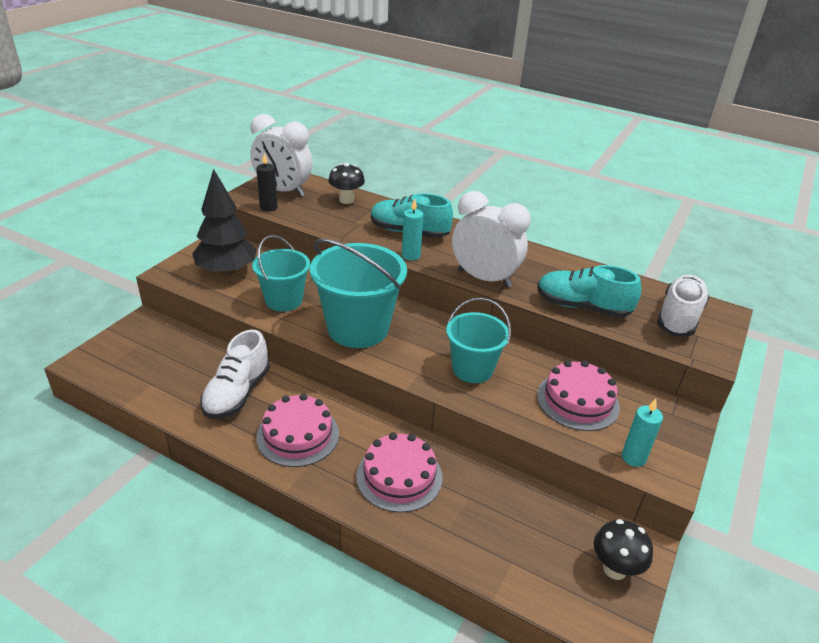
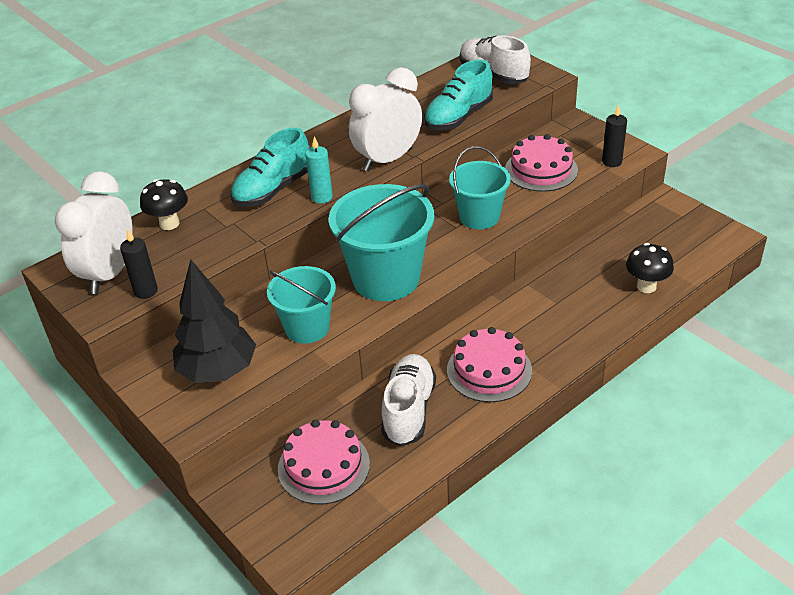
camera: 65 degrees left, 5 degrees up
white shoe [200,330,270,419] -> white shoe turned 120 degrees counterclockwise [381,354,436,446]
white clock [250,114,313,197] -> white clock turned 150 degrees clockwise [55,171,133,294]
pink cake [356,433,442,513] -> pink cake moved to [278,420,370,504]
black mushroom [594,519,653,580] -> black mushroom moved to [626,243,674,293]
turquoise candle [622,399,663,467] -> black candle [602,104,627,167]

